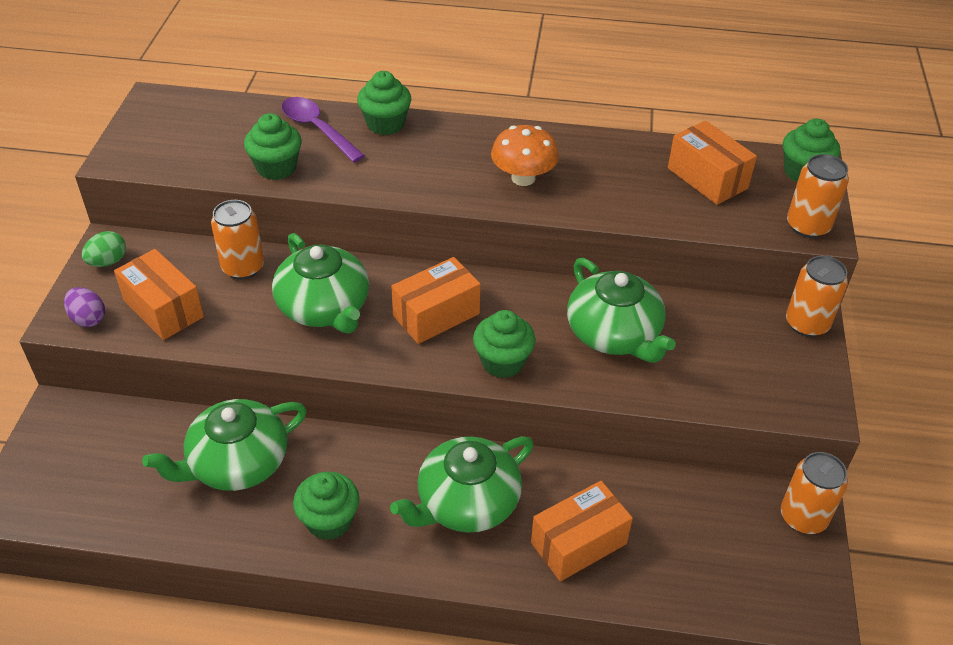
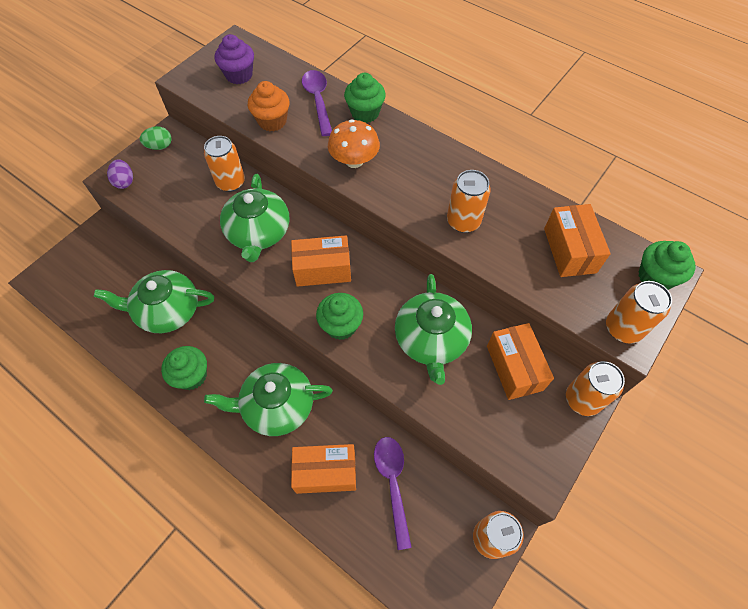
camera: 30 degrees right, 15 degrees up
orange box [114,249,204,340] -> orange box moved to [487,323,554,400]
green cupcake [244,113,301,180] -> orange cupcake [248,81,290,131]
orange mushroom [491,125,559,186] -> orange mushroom moved to [328,119,380,168]
none -> purple cupcake [215,34,254,84]
none -> purple spoon [374,437,412,550]
none -> orange can [447,170,491,233]

